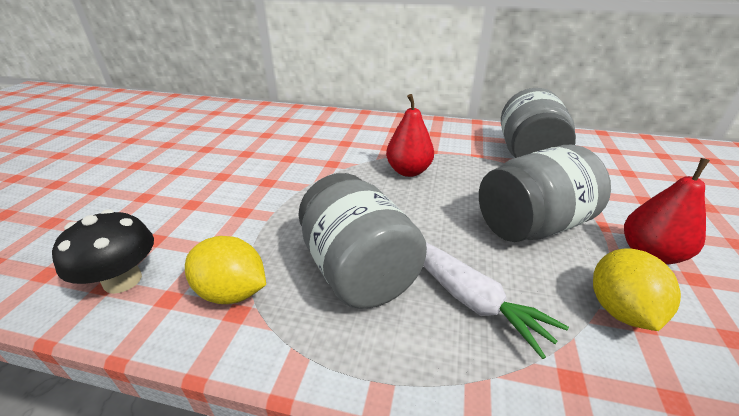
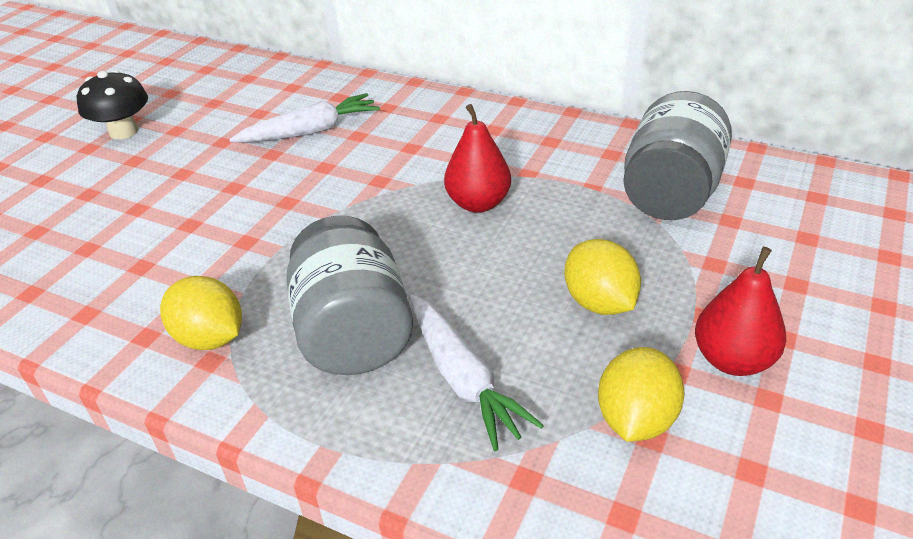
camera: 15 degrees right, 5 degrees up
black mushroom [52,209,154,294] -> black mushroom moved to [77,70,148,139]
grey jar [479,145,611,242] -> yellow lemon [564,239,641,315]
none -> white carrot [229,93,380,143]

